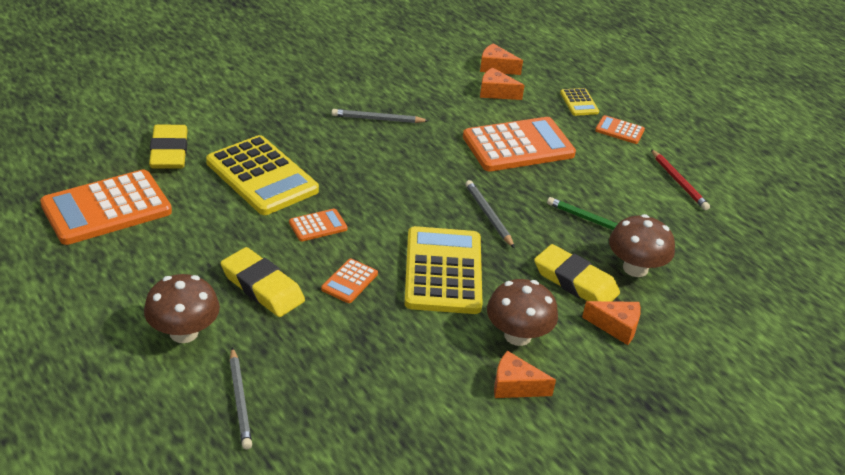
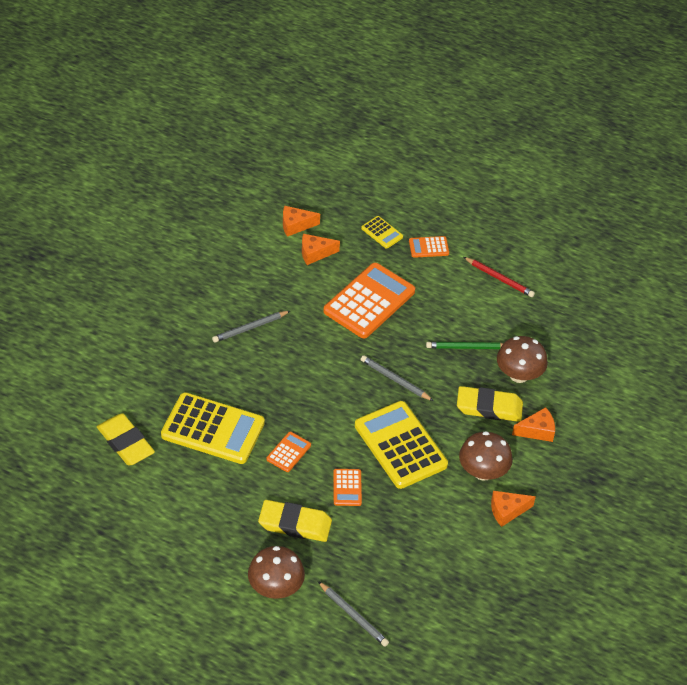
camera: 30 degrees left, 10 degrees up
orange calculator [40,169,172,245] -> none

